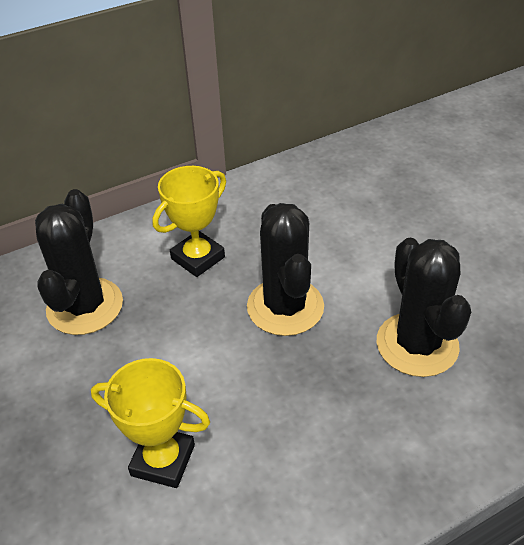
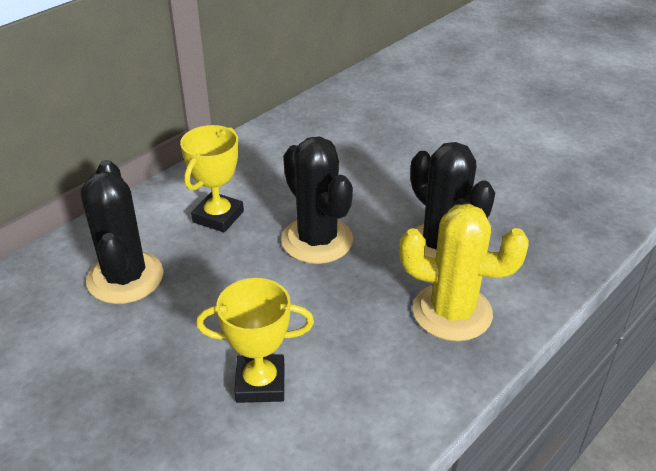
camera: 20 degrees left, 5 degrees down
none -> yellow cactus [399,204,529,341]

